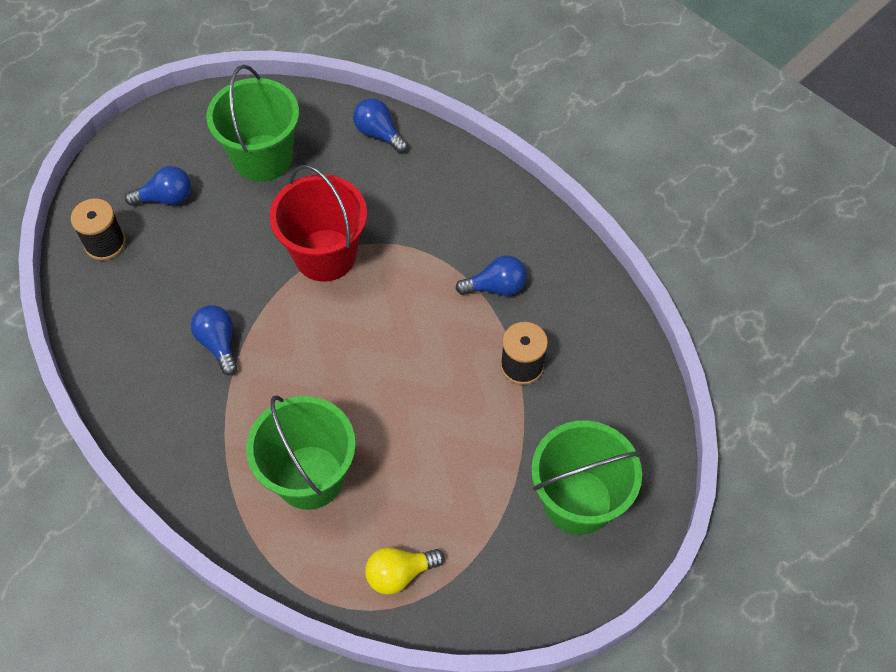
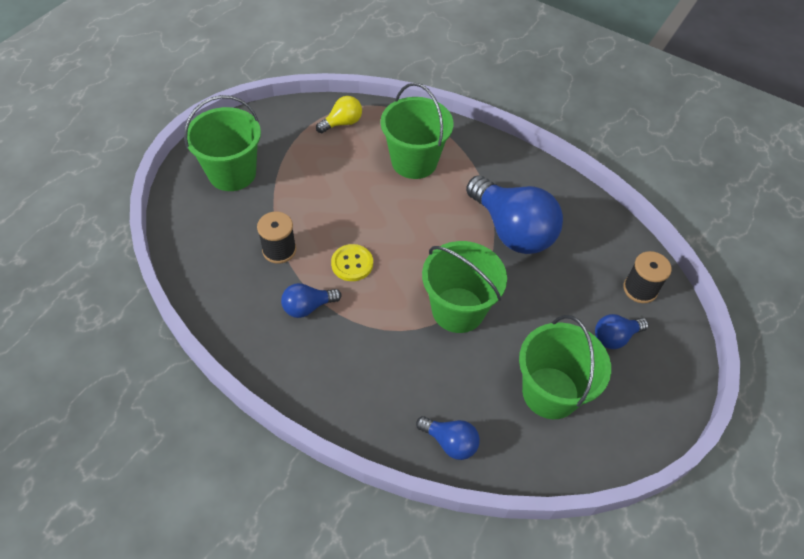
camera: 165 degrees right, 5 degrees down
blue light bulb [191,305,237,375] -> blue light bulb [466,175,563,254], size x2.07
red bucket [269,165,367,282] -> green bucket [422,241,507,333]
none -> yellow button [331,244,373,281]

